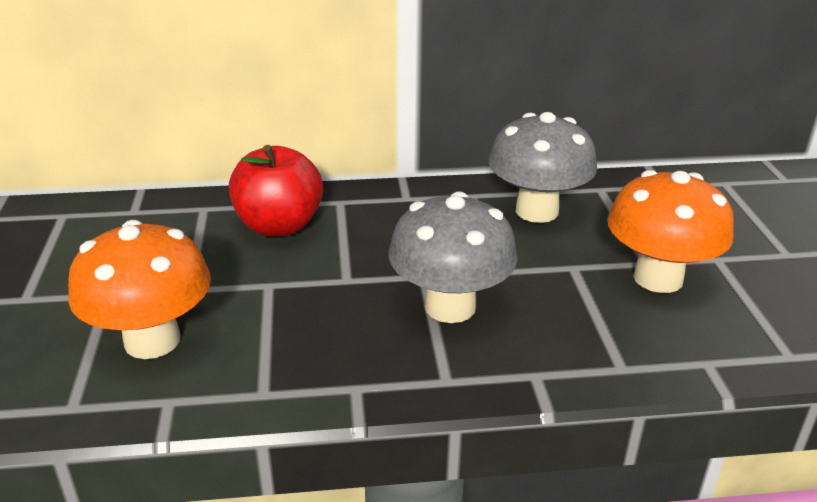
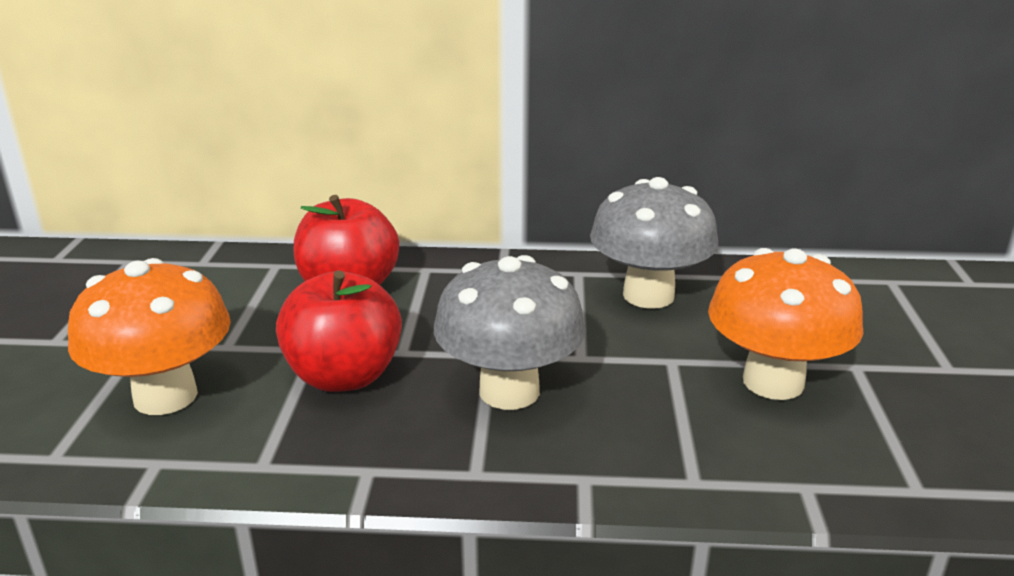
camera: 10 degrees right, 5 degrees down
none -> red apple [276,270,402,392]

